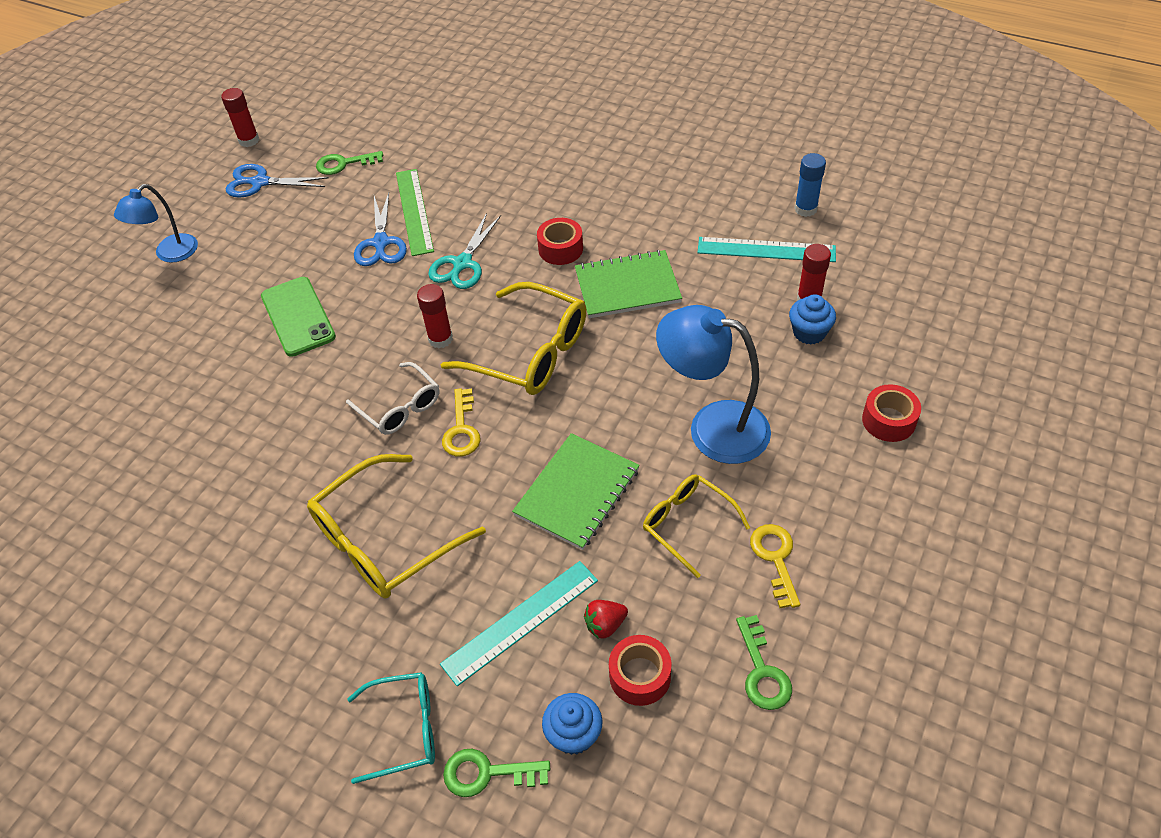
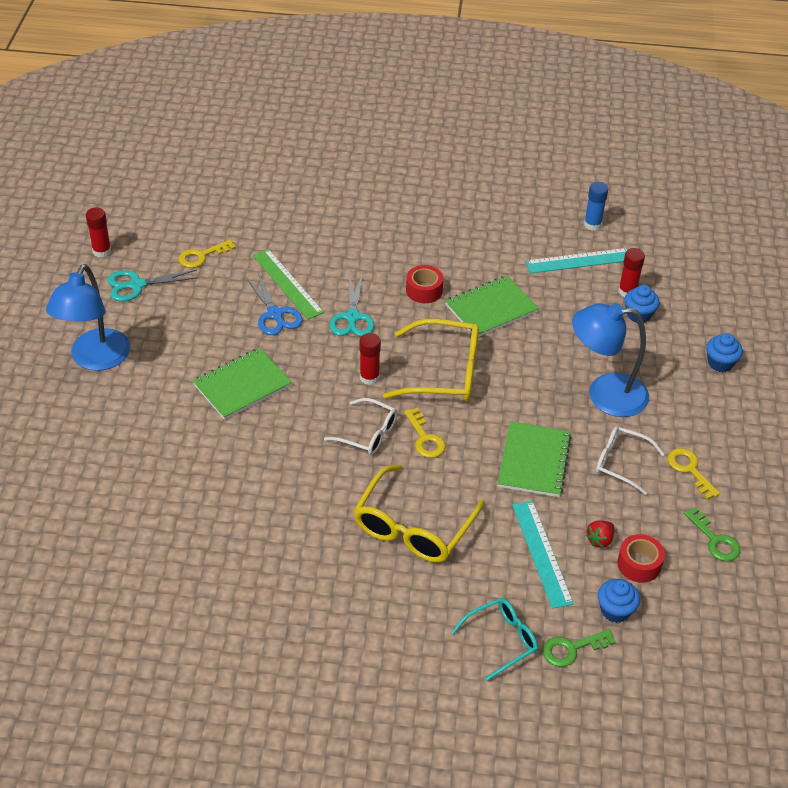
camera: 25 degrees left, 5 degrees down
blue lamp [114,184,198,263] -> blue lamp [46,264,130,371], size x1.60
blue scissors [226,164,329,198] -> turquoise scissors [108,270,199,302]
green phone [261,277,336,357] -> green notebook [193,348,292,420]
green key [316,151,383,175] -> yellow key [179,239,236,268]
turquoise ruler [440,561,598,686] -> turquoise ruler turned 45 degrees counterclockwise [512,501,574,609]
yellow glasses [643,474,750,578] -> white glasses [596,426,665,495]
red tape [862,384,921,442] -> blue cupcake [706,333,743,372]

